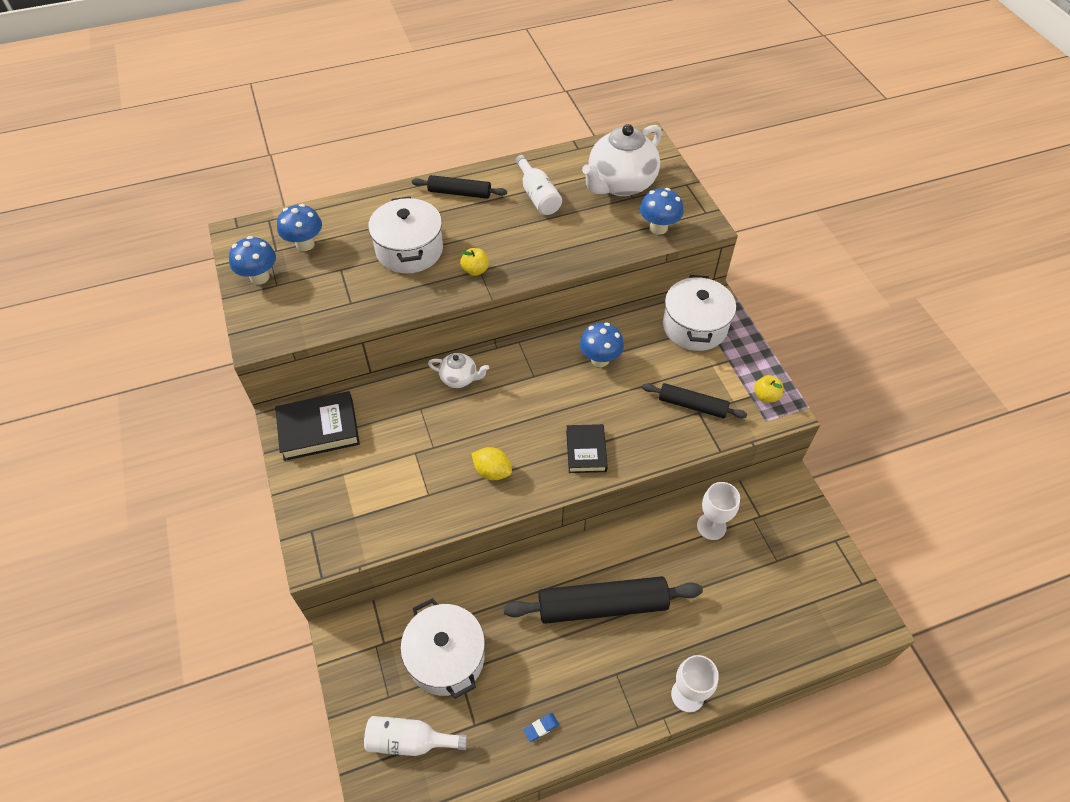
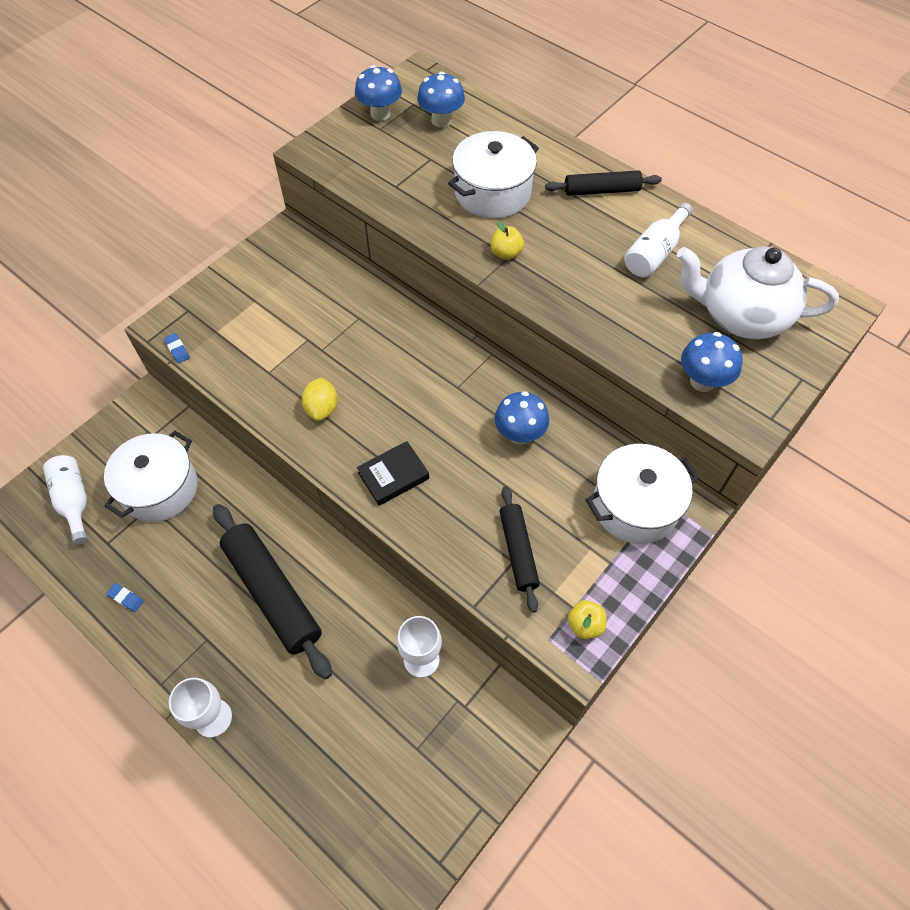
camera: 60 degrees right, 5 degrees up
black book [275,391,360,461] -> none
black rolling pin [412,175,507,199] -> black rolling pin turned 75 degrees counterclockwise [545,171,662,196]
white teapot [428,353,489,388] -> none
none -> blue eraser [164,333,190,364]

